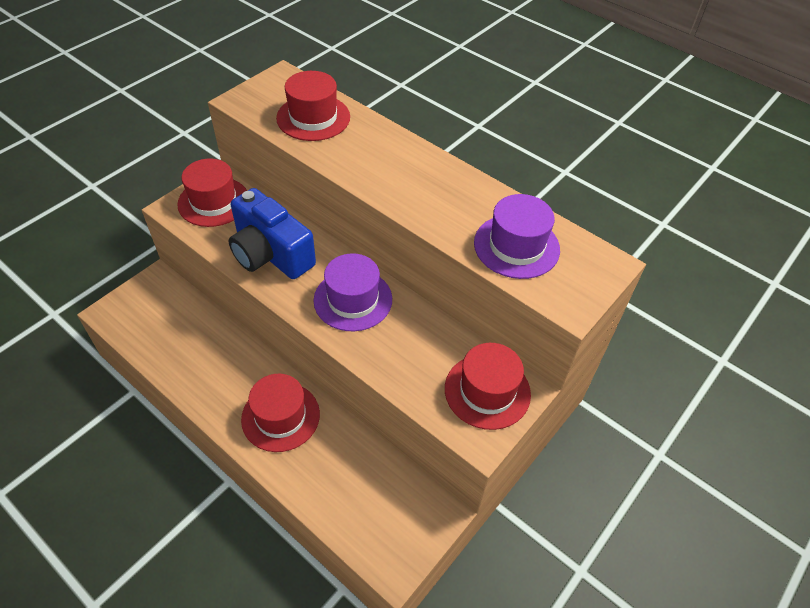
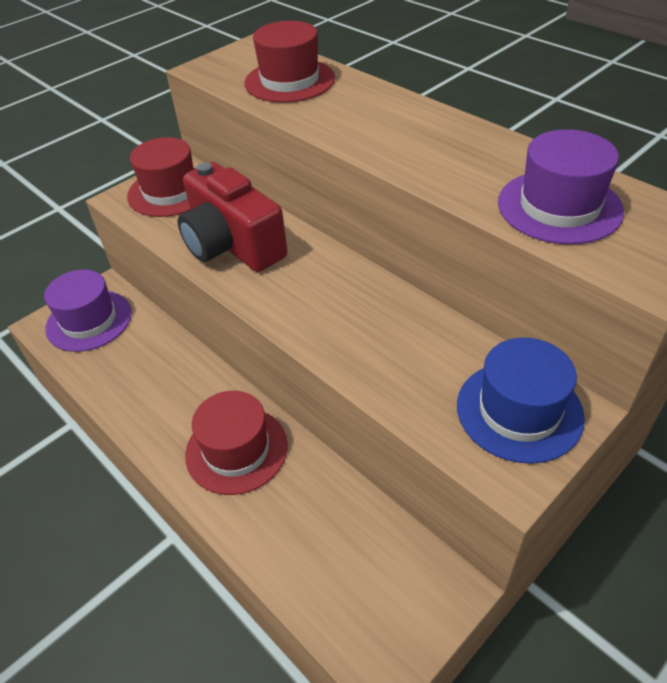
camera: 10 degrees right, 5 degrees down
blue camera [228,188,316,279] -> red camera [178,162,287,272]
purple hat [313,253,392,331] -> purple hat moved to [44,269,132,352]
red hat [445,343,531,430] -> blue hat [457,338,585,464]

